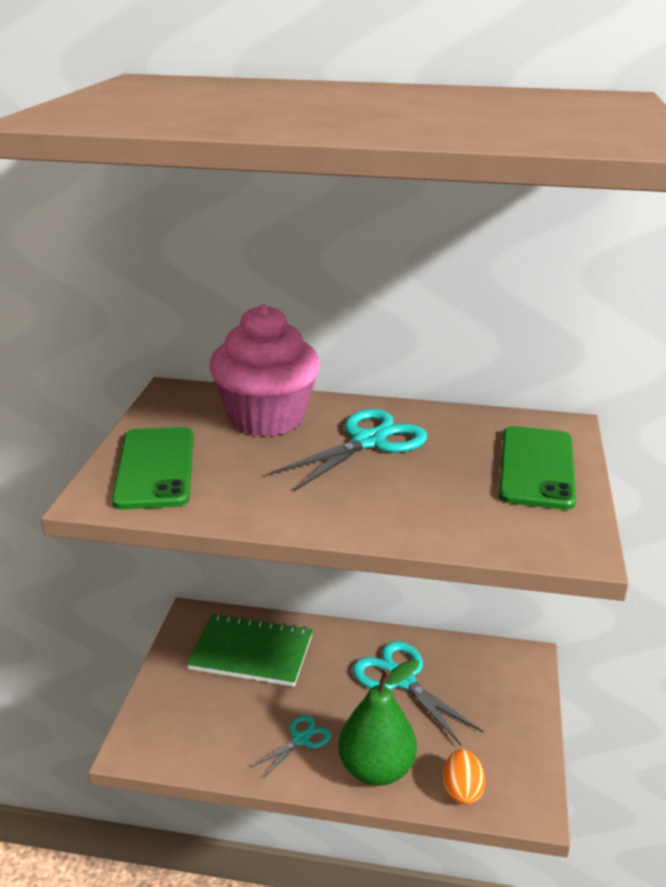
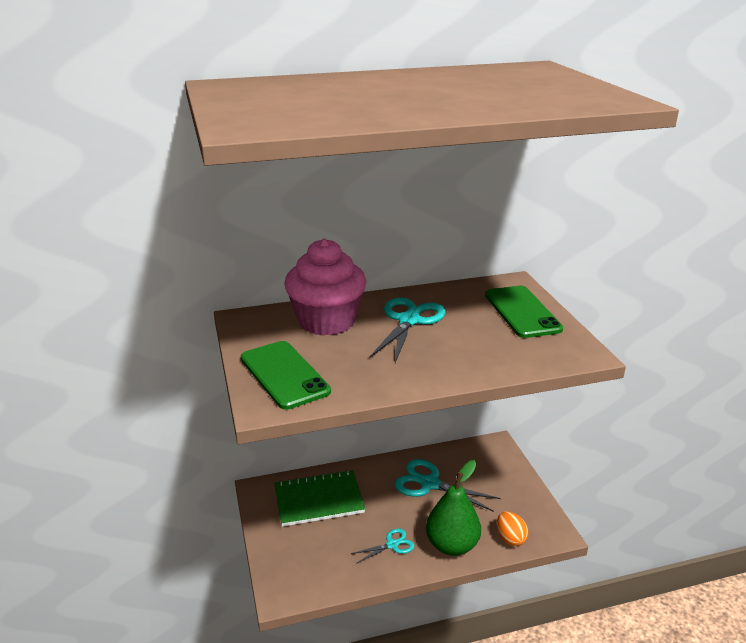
camera: 25 degrees left, 0 degrees up
turquoise scissors [251,715,331,778] -> turquoise scissors turned 45 degrees clockwise [351,528,414,564]

